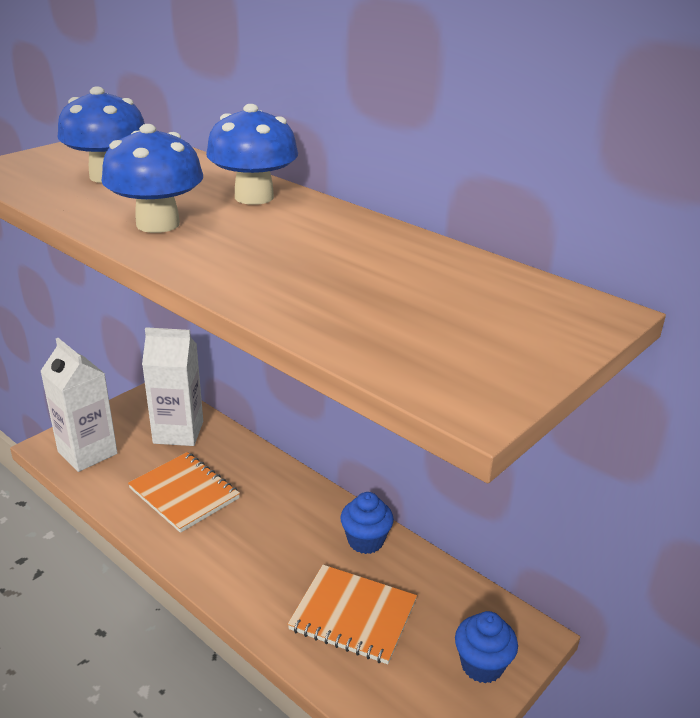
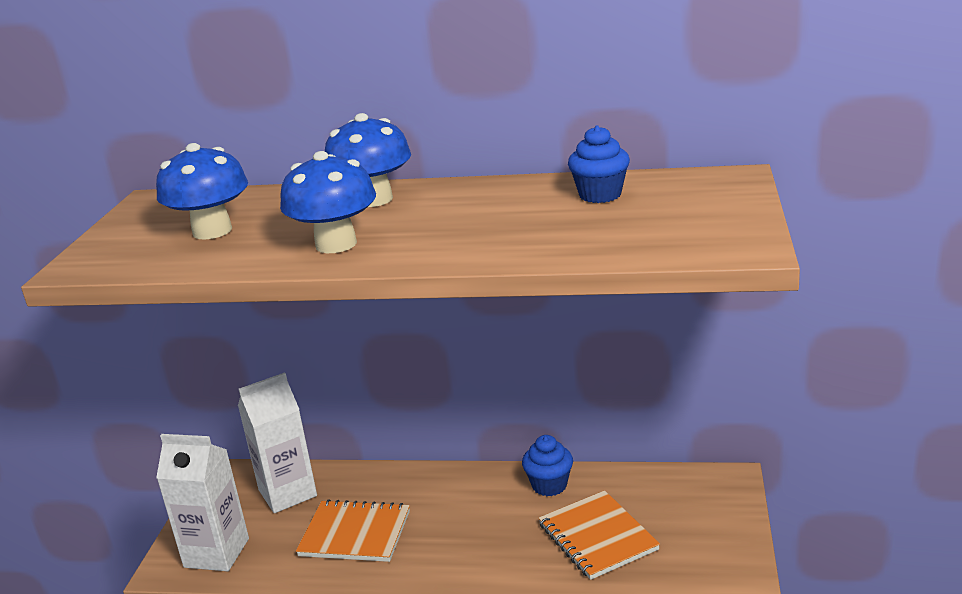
camera: 30 degrees left, 5 degrees down
orange notebook [288,565,417,664] -> orange notebook turned 75 degrees clockwise [538,490,660,580]
blue cupcake [455,611,518,683] -> blue cupcake moved to [568,125,630,203]

